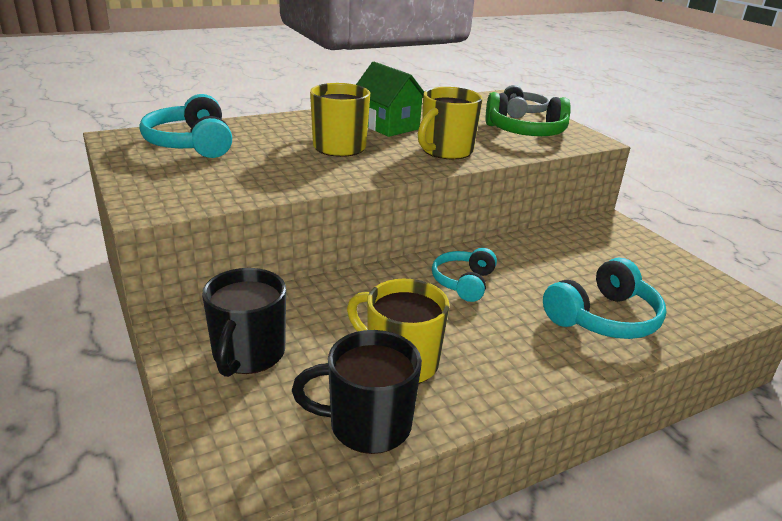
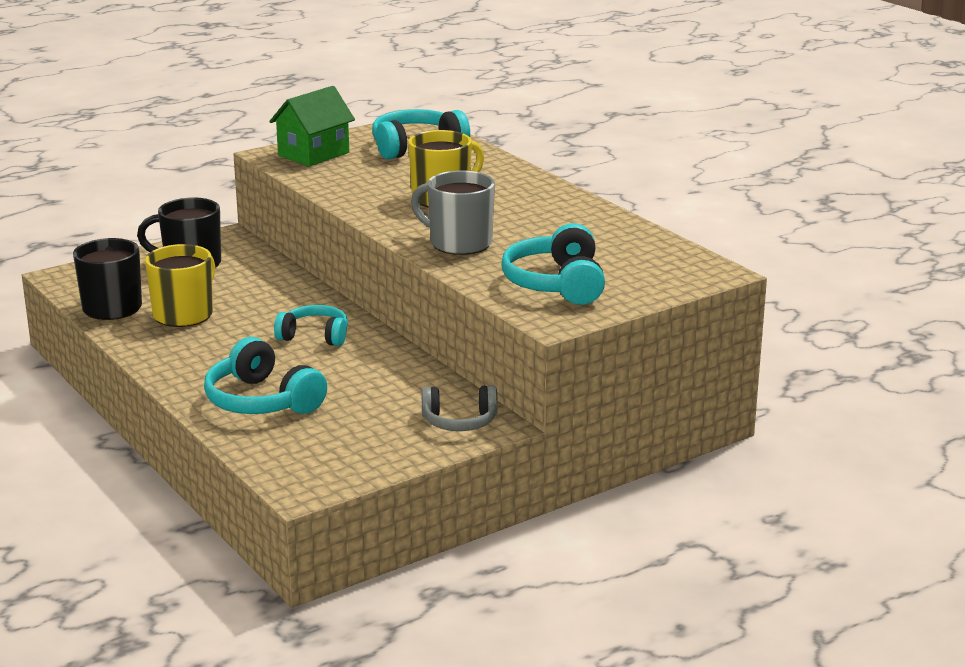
camera: 85 degrees right, 5 degrees down
green house [356,62,424,137] -> green house moved to [269,86,355,166]
yellow mug [418,87,483,159] -> grey mug [411,170,495,255]
green headphones [486,92,571,136] -> turquoise headphones [501,223,605,305]
grey headphones [504,85,549,118] -> grey headphones moved to [421,385,498,431]

